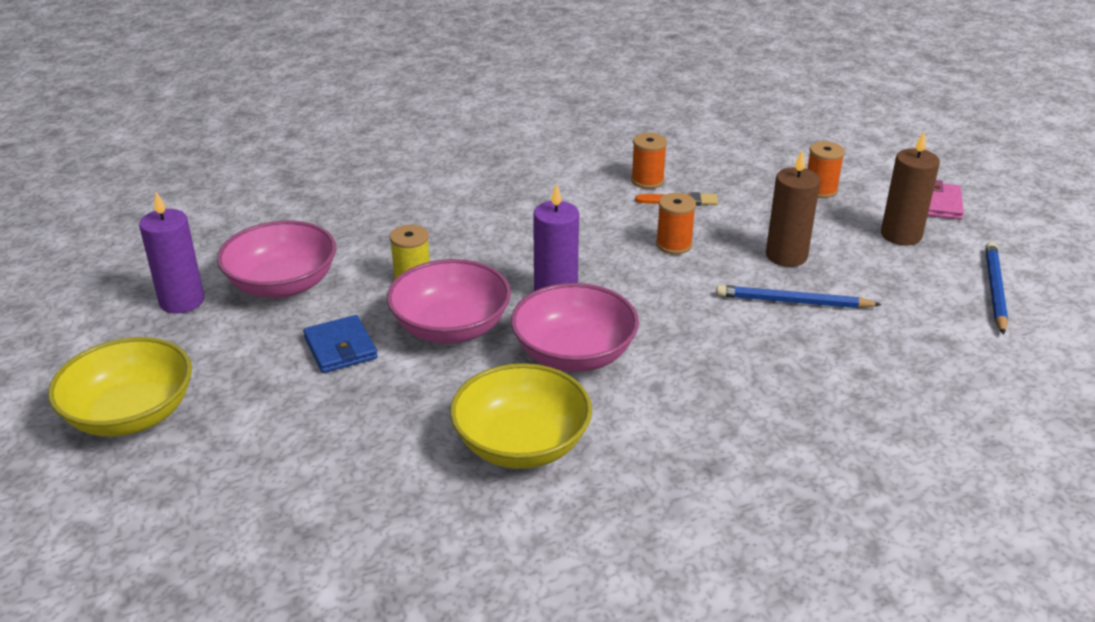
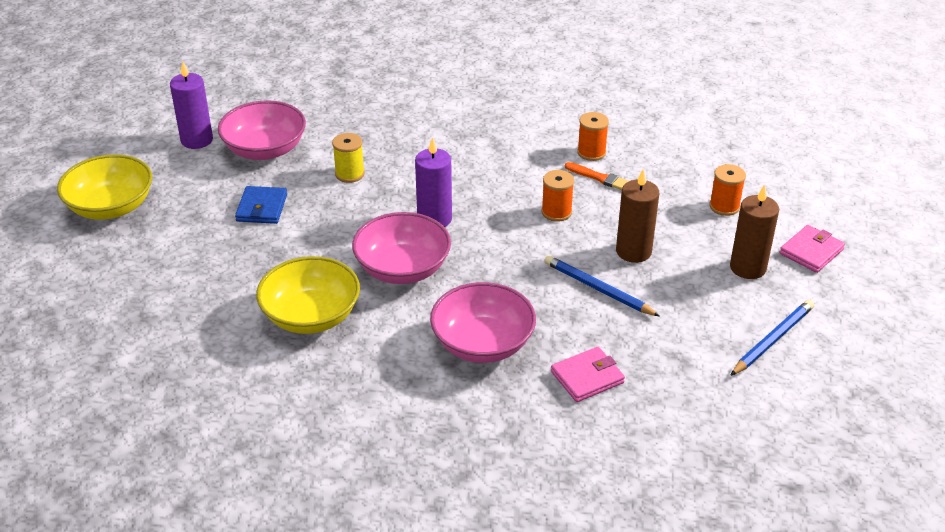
camera: 30 degrees right, 5 degrees up
pink bowl [387,259,511,344] -> pink bowl moved to [430,282,536,363]
none -> pink wallet [551,347,625,402]

